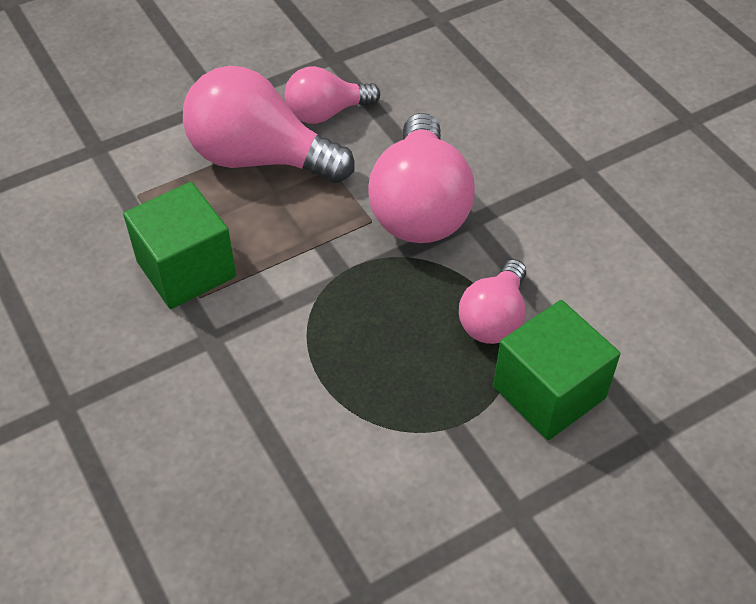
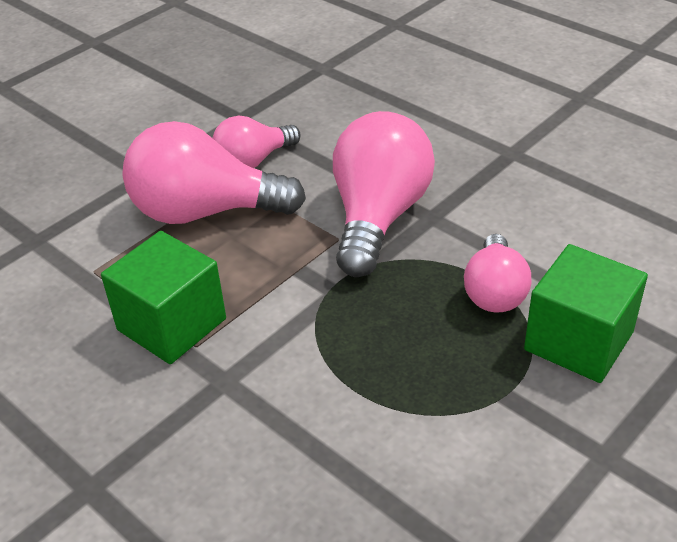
camera: 15 degrees left, 10 degrees down
pink light bulb [368,113,475,243] -> pink light bulb turned 150 degrees counterclockwise [333,111,435,277]

